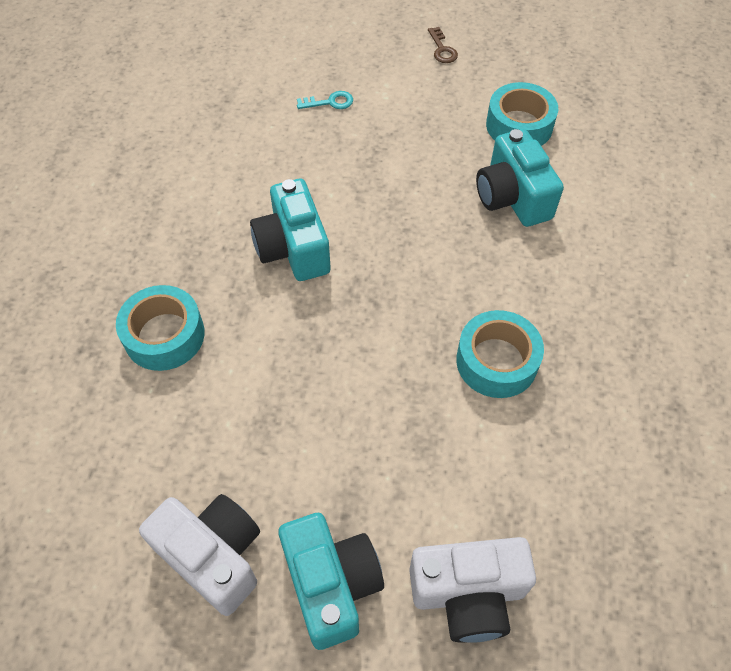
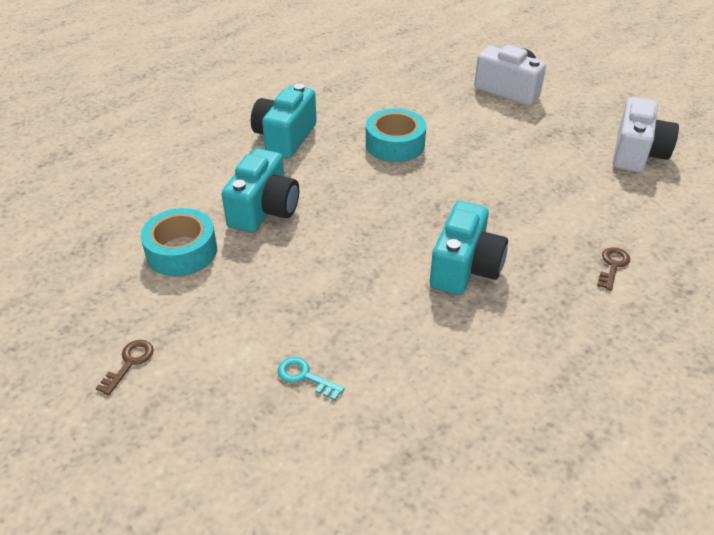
camera: 140 degrees left, 15 degrees down
turquoise tape [116,285,205,371] -> brown key [597,247,630,290]
white camera [139,494,260,616] -> white camera turned 150 degrees counterclockwise [613,97,679,172]
turquoise camera [278,513,384,650] -> turquoise camera moved to [251,84,317,159]

